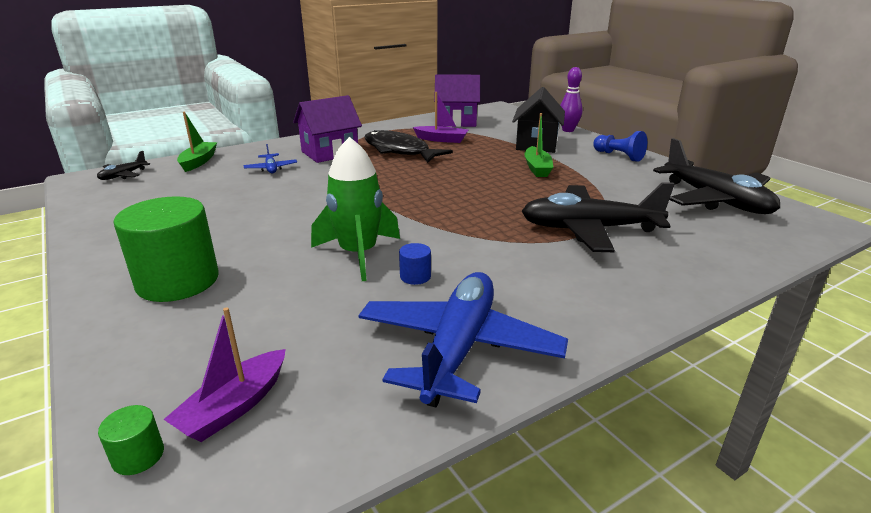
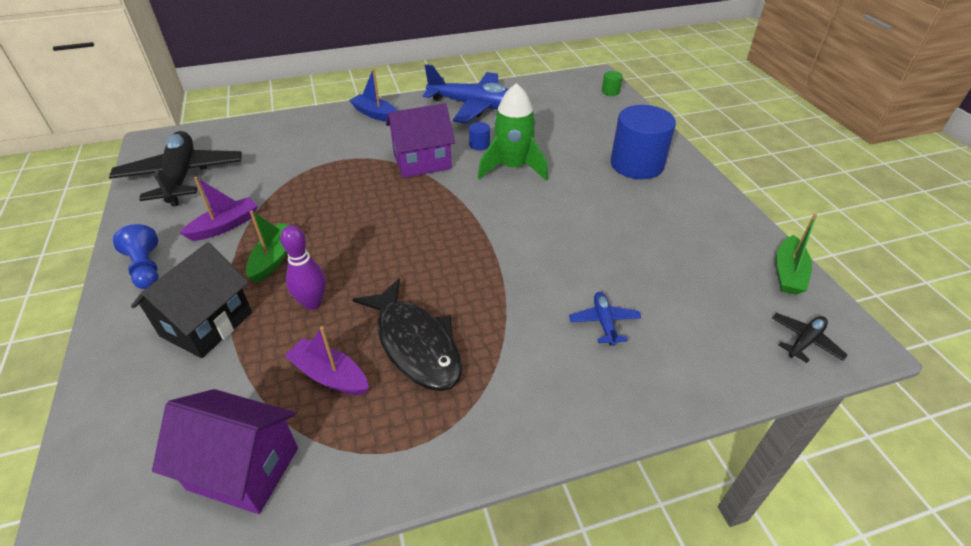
camera: 165 degrees left, 15 degrees up
green cylinder [114,196,219,302] -> blue cylinder [611,105,676,179]
purple boat [163,307,286,442] -> purple boat moved to [180,177,258,241]
green boat [177,112,217,172] -> green boat moved to [776,214,817,295]
purple house [293,95,362,163] -> purple house moved to [386,103,455,178]
blue plane [358,272,568,407] -> blue plane turned 105 degrees counterclockwise [423,64,508,124]
black plane [521,182,675,252] -> none
purple bowling pin [560,67,583,132] -> purple bowling pin moved to [280,225,326,310]
none -> blue boat [349,69,397,122]

